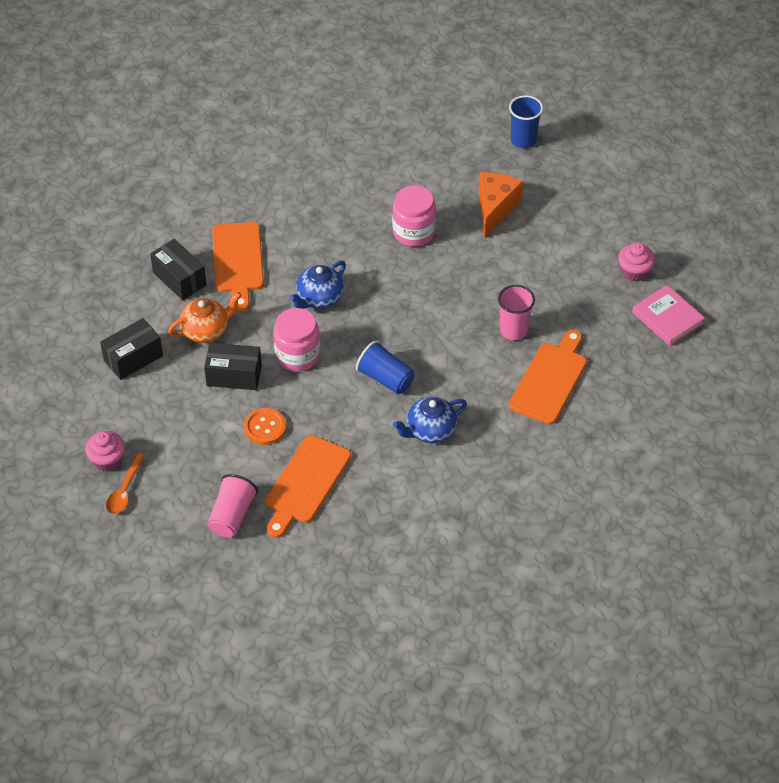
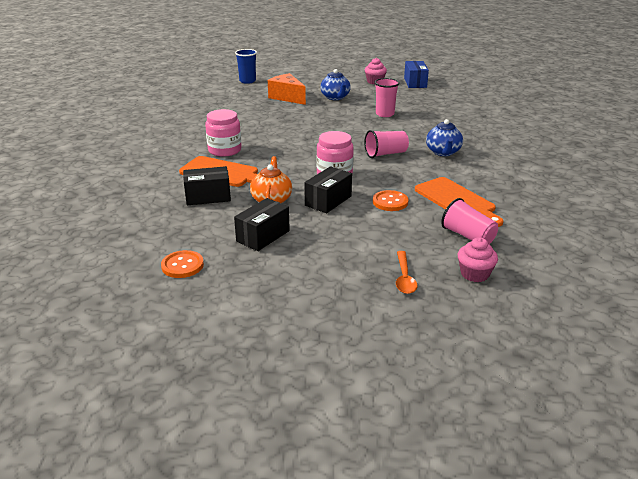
camera: 60 degrees left, 20 degrees down
pink cupcake [85,431,125,472] -> pink cupcake moved to [458,237,498,282]
black box [100,318,163,380] -> black box turned 45 degrees clockwise [234,198,290,251]
orange spoon [106,453,145,514] -> orange spoon turned 45 degrees clockwise [396,251,417,294]
blue teapot [290,261,346,309] -> blue teapot moved to [320,69,351,100]
blue cup [356,340,415,394] -> pink cup [364,130,409,158]
pink jar [392,185,436,246] -> pink jar moved to [205,109,242,157]
orange cutting board [509,330,587,424] -> none
pink book [632,285,705,346] -> blue box [404,61,429,88]
none -> orange button [161,250,204,278]

